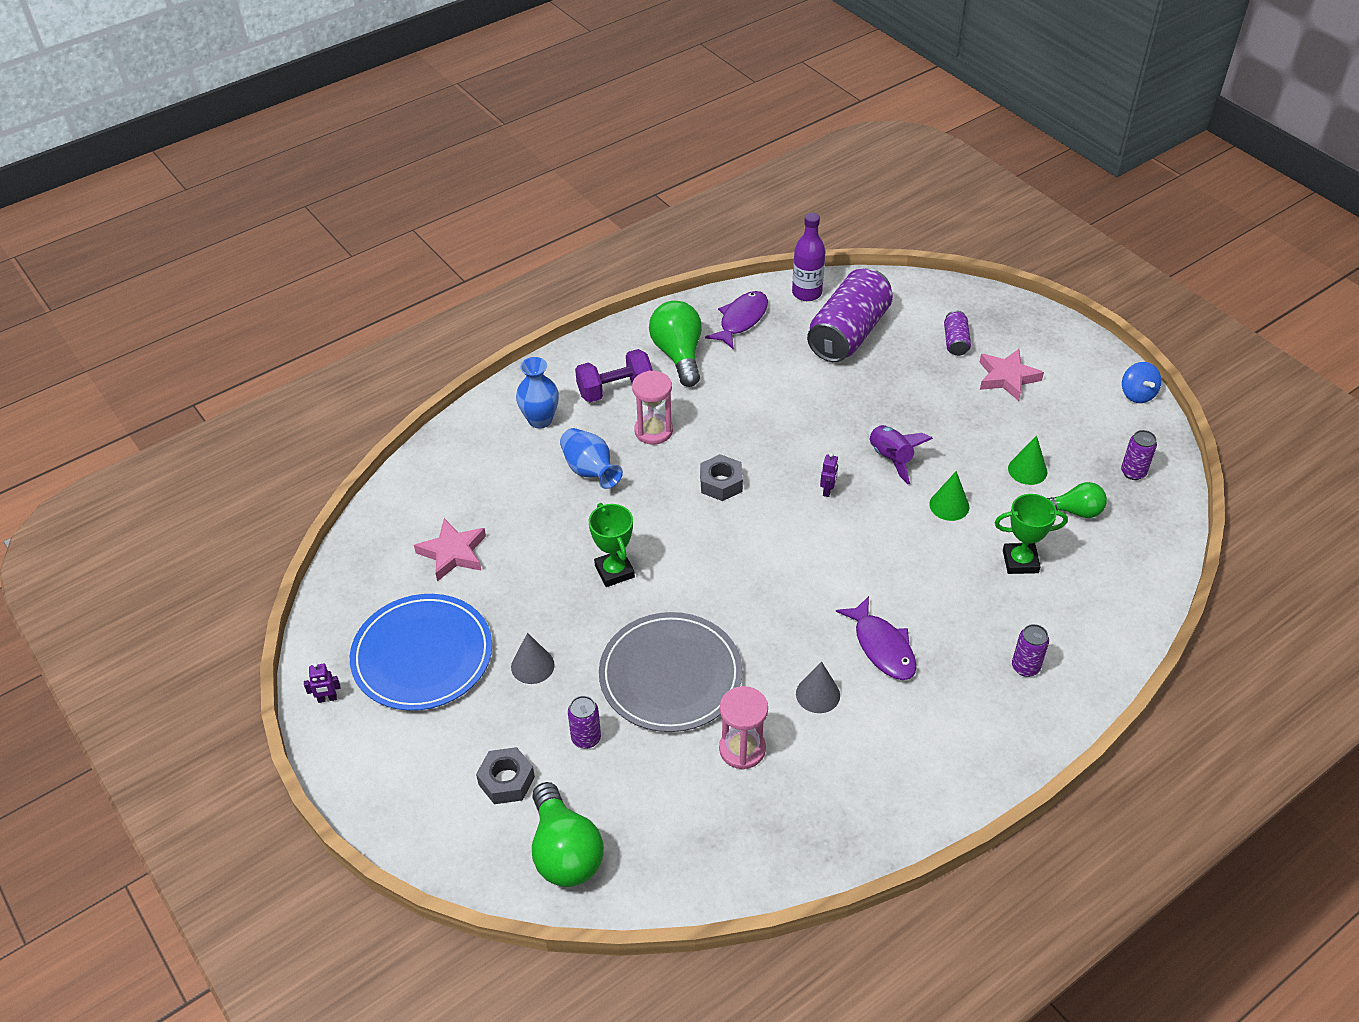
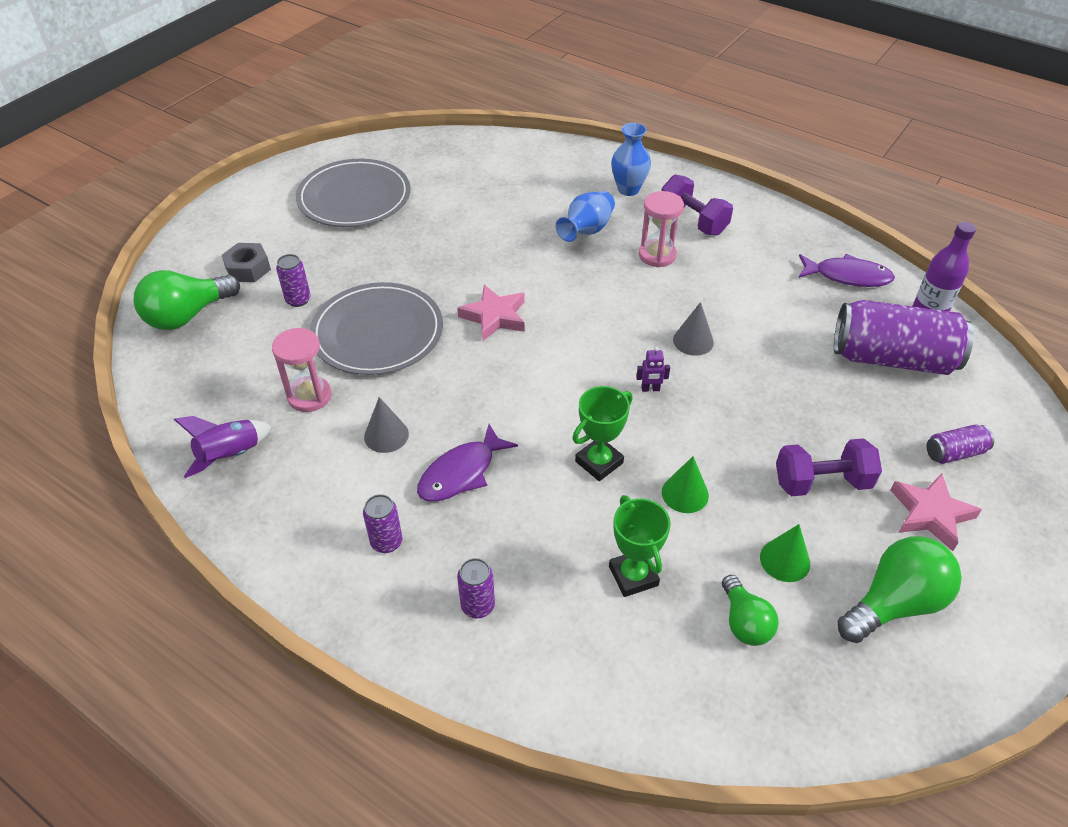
camera: 70 degrees right, 0 degrees up
purple robot [304,663,340,703] -> none
blue plate [350,594,492,711] -> grey plate [296,159,411,227]
pink star [414,518,486,581] -> pink star moved to [457,285,525,341]
grey cone [511,633,555,684] -> grey cone moved to [673,302,714,356]
green trophy [589,503,635,587] -> green trophy moved to [573,386,633,481]
green light bulb [649,301,702,387] -> green light bulb moved to [838,536,962,643]
grey nut [700,454,743,501] -> none
purple rocket [868,425,933,484] -> purple rocket moved to [174,416,272,478]
purple can [1121,430,1157,480] -> purple can moved to [363,494,403,553]
blue spinning top [1122,362,1161,403] -> none
none -> purple dumbbell [776,438,882,496]

